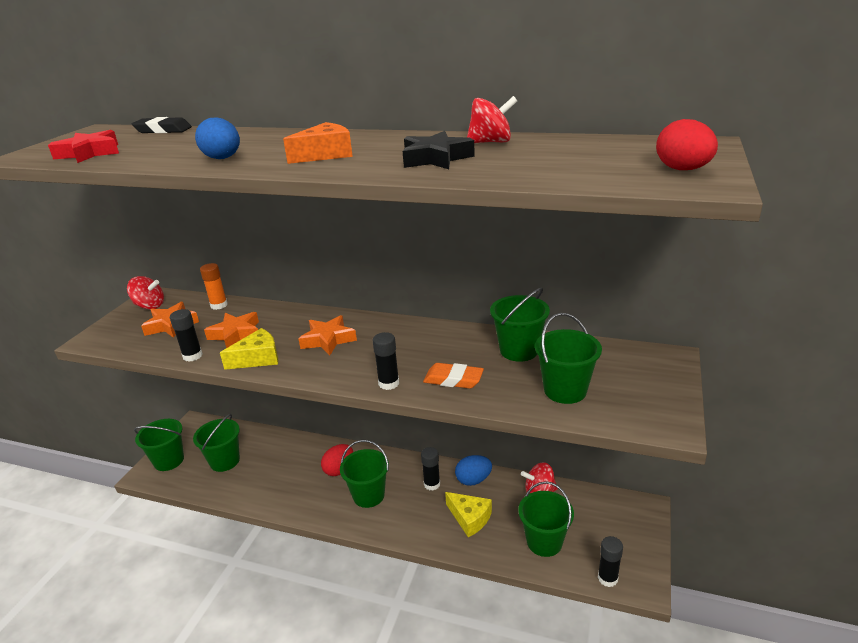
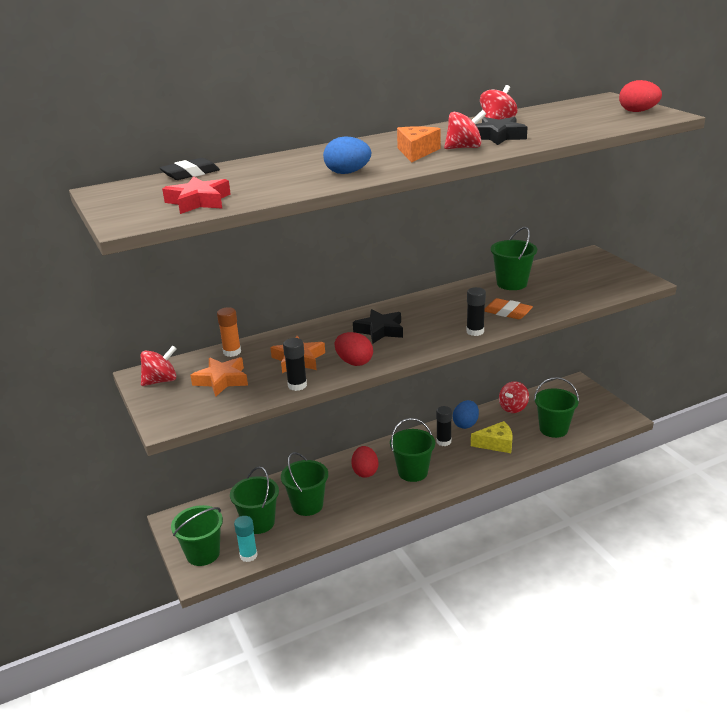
camera: 45 degrees left, 0 degrees up
yellow cheese [220,328,278,370] -> red egg [335,332,373,366]
orange star [298,315,357,356] -> black star [353,309,403,344]
orange eraser [423,363,484,389] -> orange eraser turned 60 degrees clockwise [484,298,533,319]
green bucket [535,313,602,404] -> green bucket moved to [281,452,328,516]
black glue stick [598,536,623,587] -> none
none -> turquoise glue stick [234,516,257,562]
none -> red spinning top [444,110,486,149]

